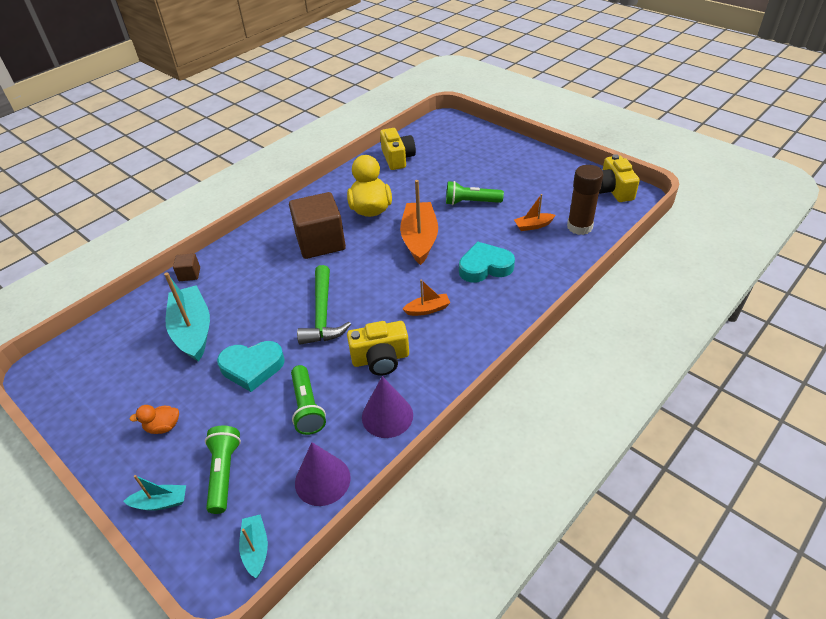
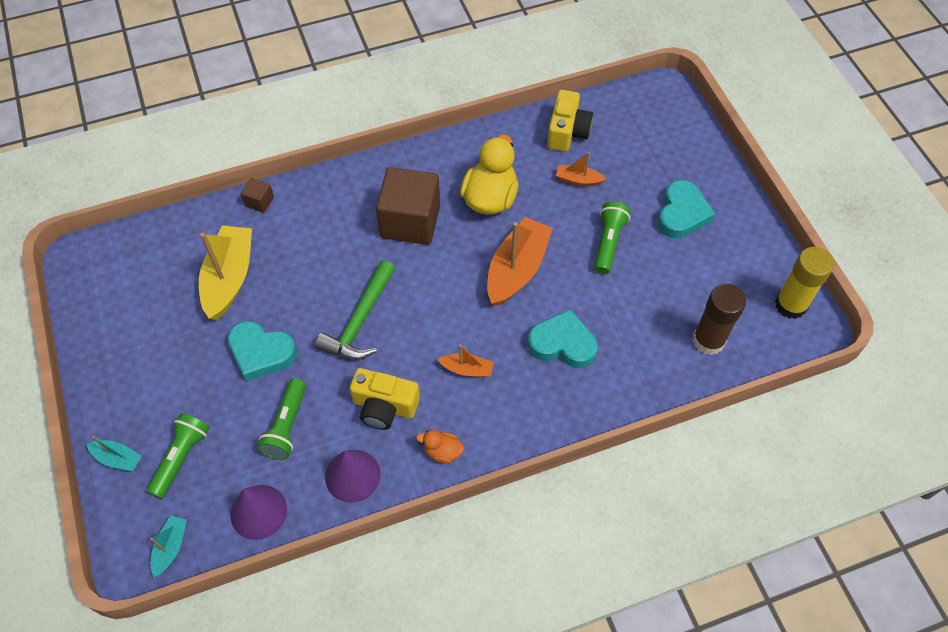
camera: 25 degrees right, 15 degrees up
orange duck [130,405,179,434] -> orange duck moved to [416,430,464,464]
turquoise boat [164,272,210,362] -> yellow boat [199,225,252,320]
green flashlight [446,181,504,205] -> green flashlight turned 75 degrees clockwise [594,201,631,274]
orange boat [514,194,555,231] -> orange boat moved to [556,152,606,186]
yellow camera [599,154,640,202] -> yellow glue stick [775,247,834,319]
none -> turquoise heart [658,180,715,239]

